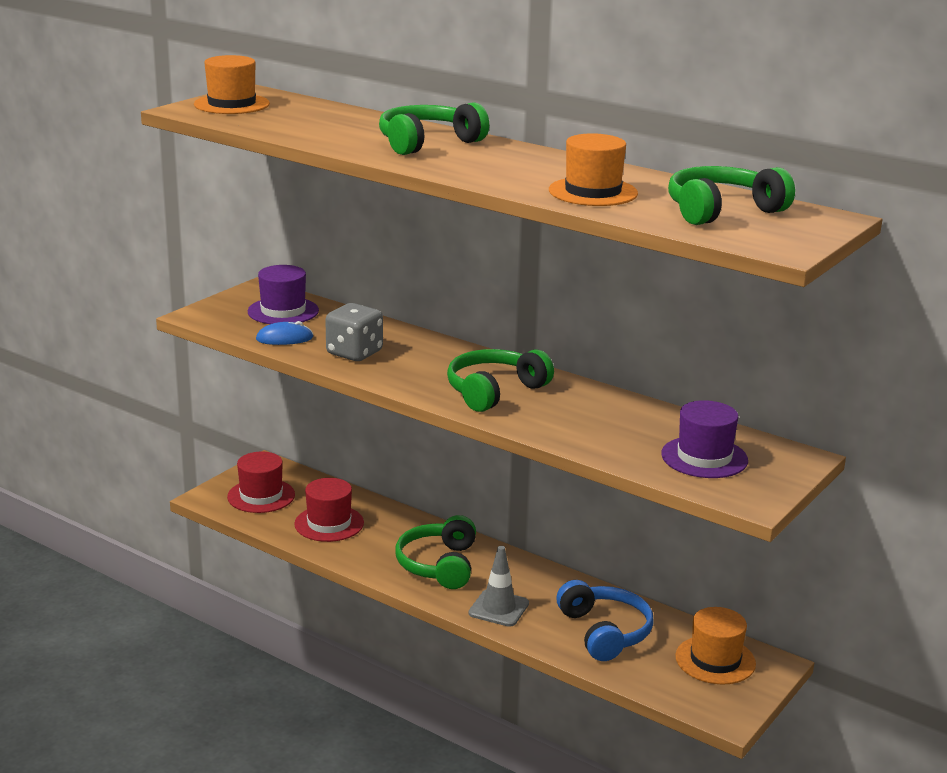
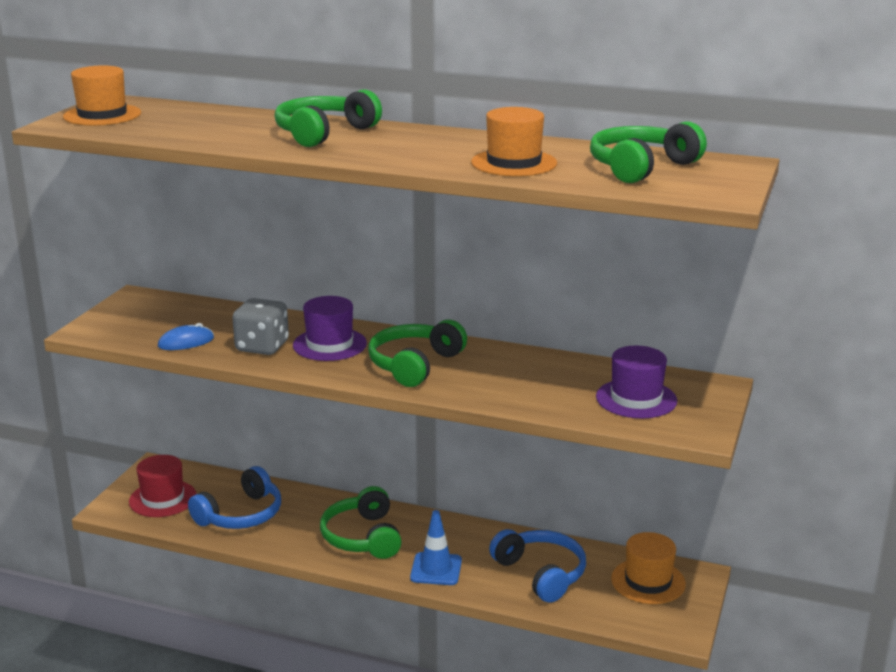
camera: 15 degrees left, 0 degrees up
purple hat [248,265,319,324] -> purple hat moved to [293,296,367,361]
red hat [294,478,364,542] -> blue headphones [188,466,281,529]
grey traffic cone [469,546,529,627] -> blue traffic cone [410,510,462,585]

